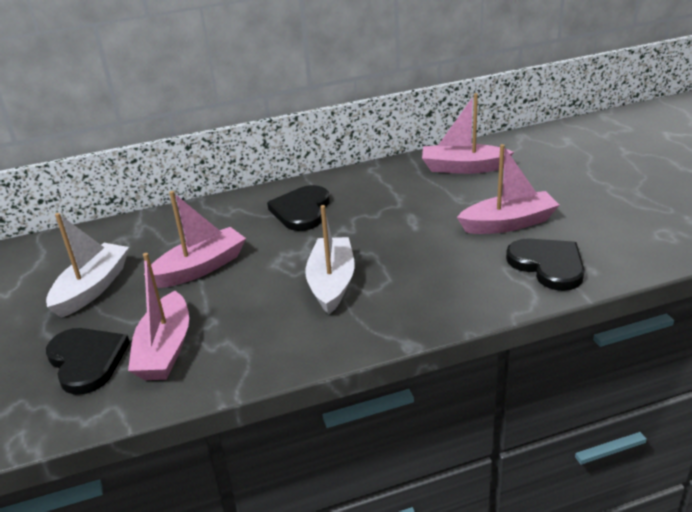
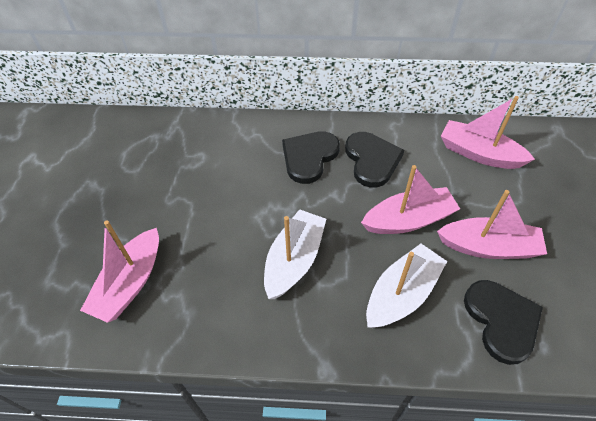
camera: 20 degrees right, 20 degrees up
white boat [46,213,129,318] -> white boat moved to [366,244,447,328]
black heart [46,328,130,395] -> black heart moved to [345,132,404,188]
pink boat [144,191,246,288] -> pink boat moved to [361,165,460,234]

